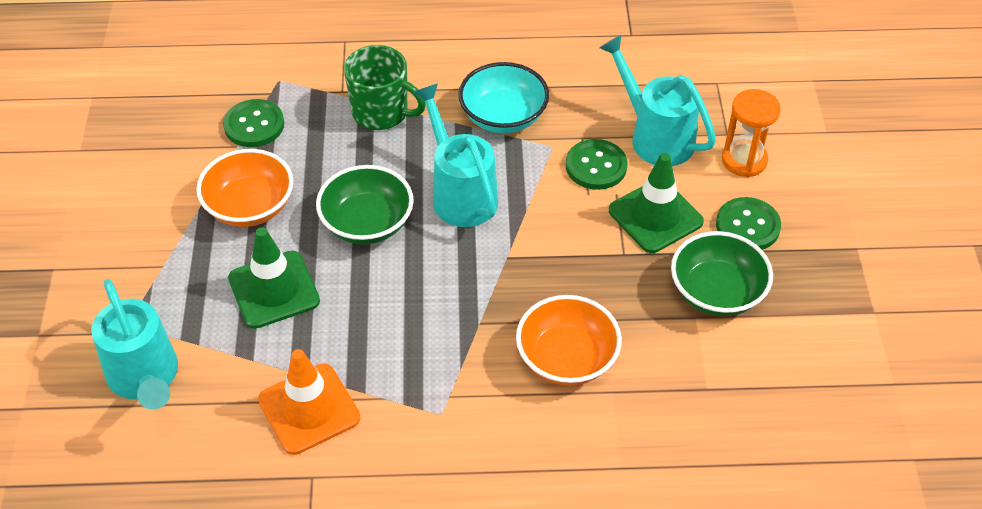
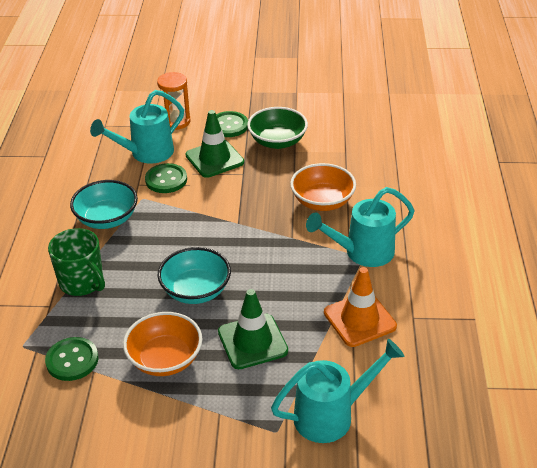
camera: 85 degrees left, 10 degrees down
green bowl [316,165,414,244] -> turquoise bowl [158,247,231,304]
green mug [344,45,426,130] -> green mug turned 105 degrees clockwise [48,228,105,296]
turquoise watering can [413,83,498,227] -> turquoise watering can moved to [306,187,415,267]

